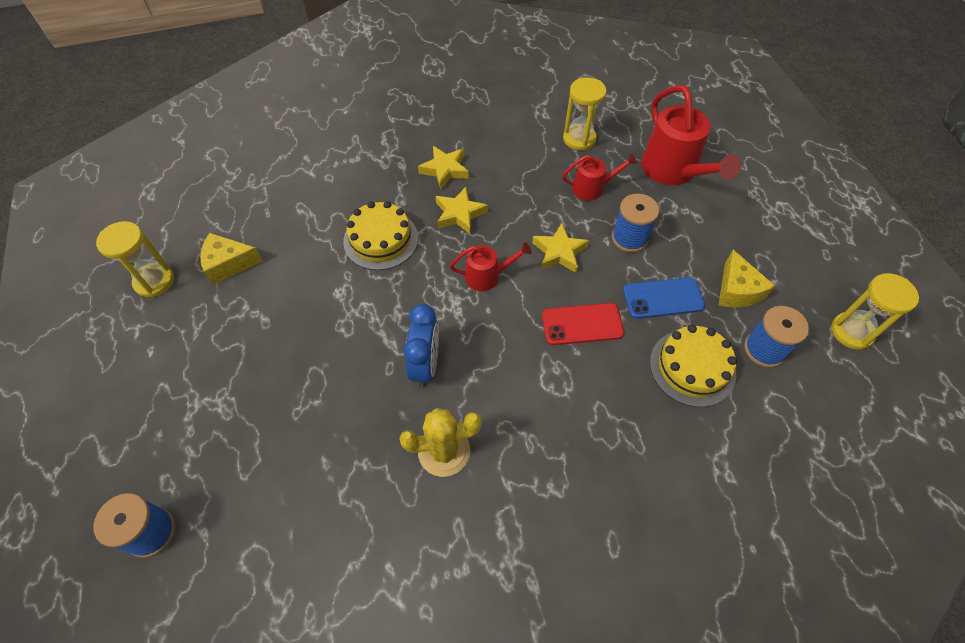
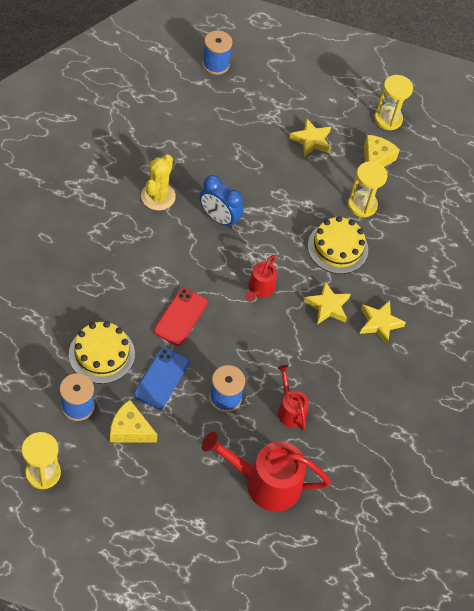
camera: 115 degrees right, 0 degrees up
yellow star [532,223,589,273] -> yellow star moved to [289,118,331,157]
red watering can [562,153,637,201] -> red watering can turned 135 degrees clockwise [277,365,309,430]
yellow hourglass [563,77,606,150] -> yellow hourglass moved to [348,161,388,218]

